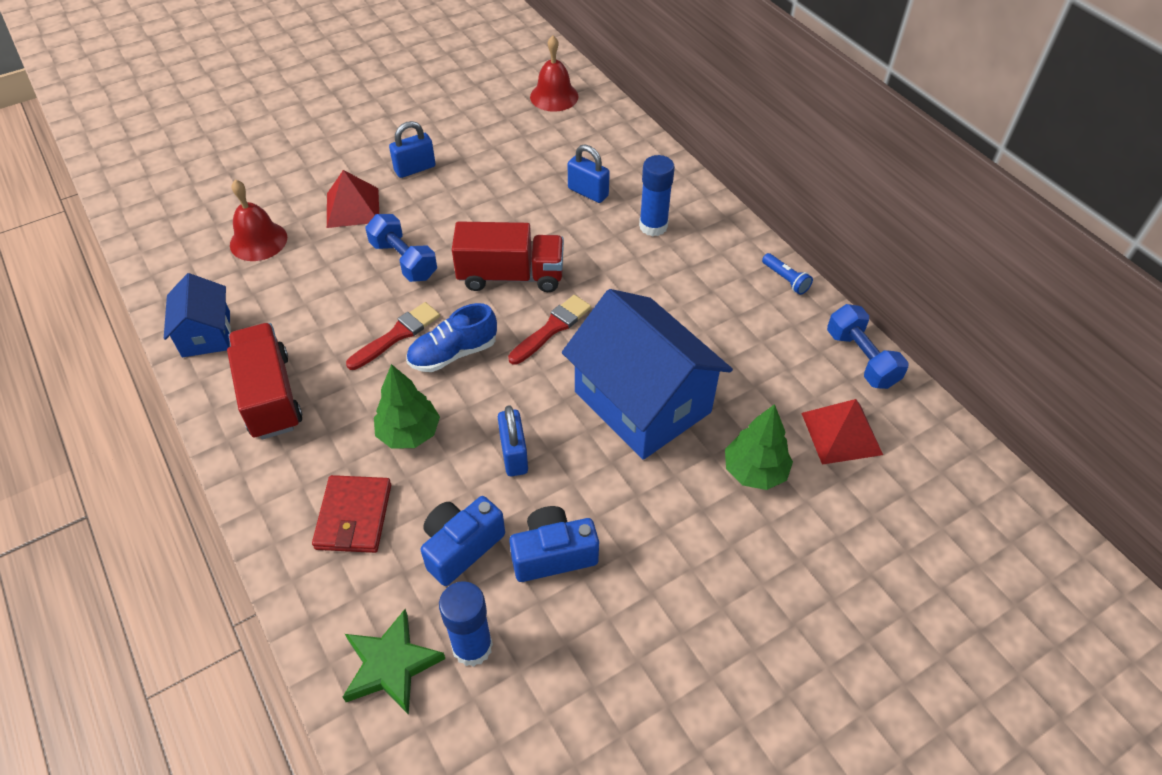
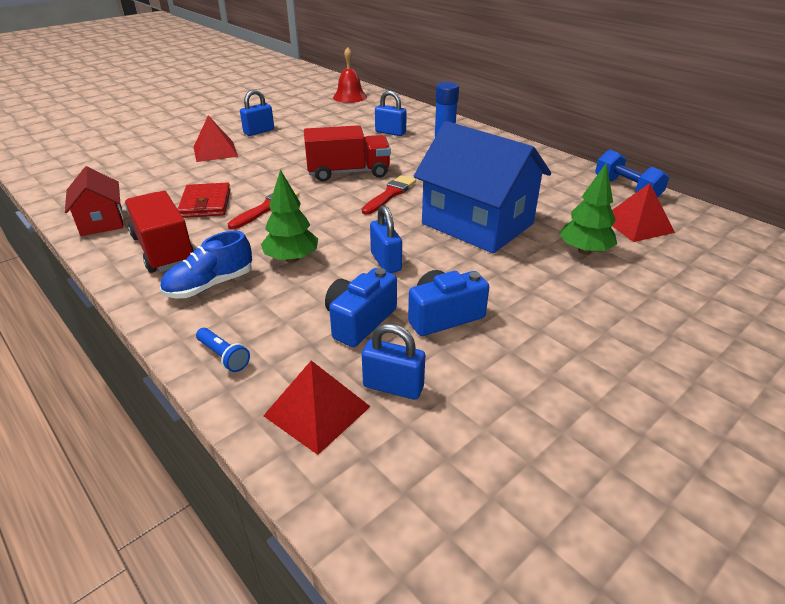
camera: 10 degrees left, 15 degrees down
blue house [164,273,231,357] -> red house [65,166,124,236]
red bell [230,180,287,261] -> none
red wallet [312,475,391,553] -> red wallet moved to [178,182,231,218]
green star [343,609,445,715] -> red pyramid [263,360,371,455]
blue dumbbell [365,214,437,282] -> none
blue shoe [406,303,497,372] -> blue shoe moved to [160,231,252,298]
blue glue stick [439,581,493,667] -> blue padlock [362,323,425,400]
blue flashlight [762,253,813,295] -> blue flashlight moved to [196,328,250,372]

